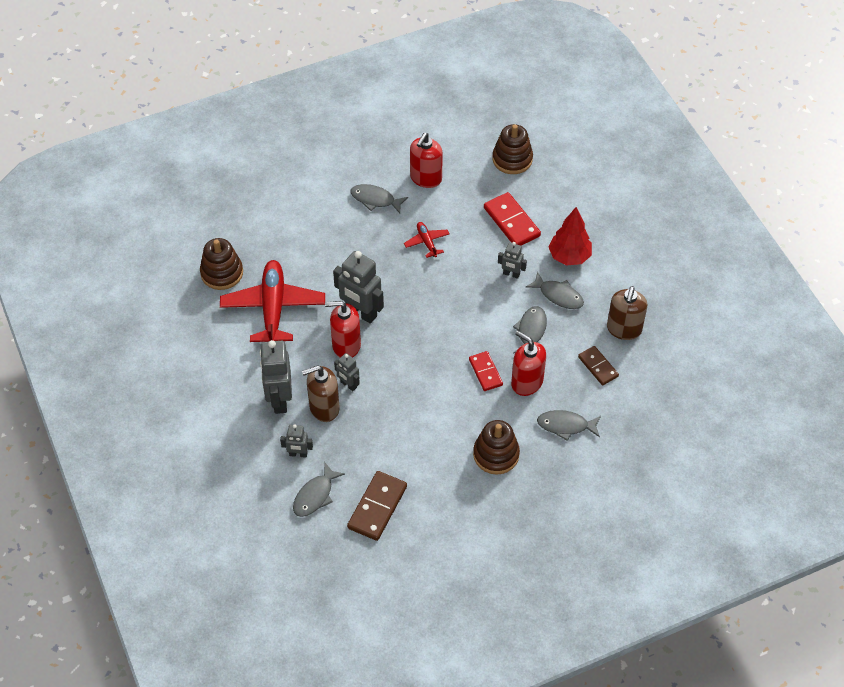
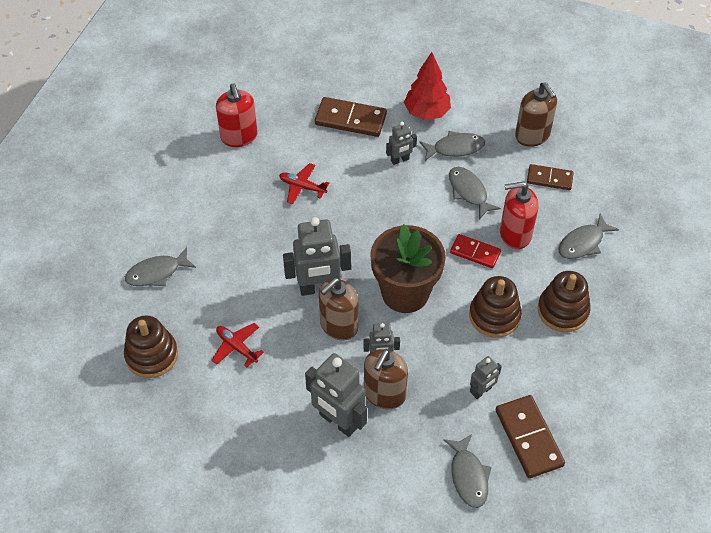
camera: 45 degrees left, 0 degrees up
red plane [220,260,325,342] -> red plane [212,323,264,367], size x0.46
grey robot [280,424,313,458] -> grey robot moved to [470,356,502,399]
red soap dispenser [325,301,361,358] -> brown soap dispenser [319,278,358,341]
grey fish [350,184,408,213] -> grey fish moved to [125,247,196,286]
red domino [484,192,541,245] -> brown domino [315,97,387,137]
brown stacking toy [492,124,533,174] -> brown stacking toy moved to [469,276,522,338]
none -> brown flower pot [370,224,446,313]

